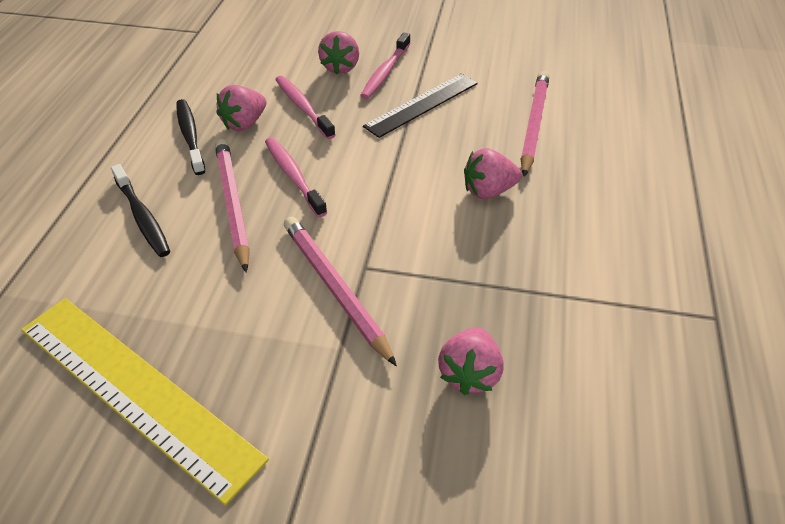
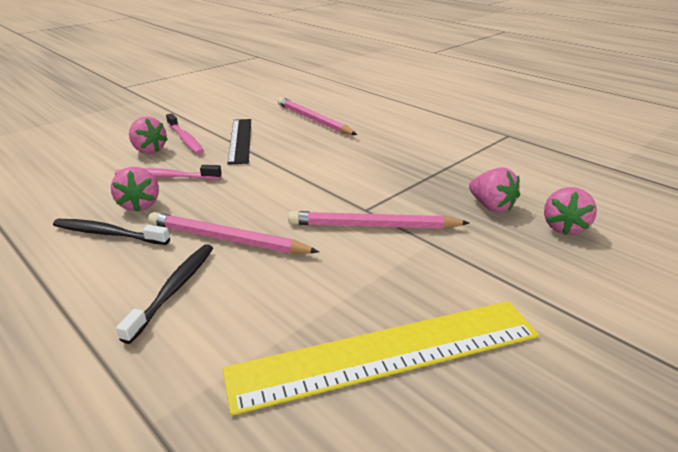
camera: 55 degrees left, 15 degrees down
black toothbrush [111,164,170,257] -> black toothbrush turned 75 degrees counterclockwise [116,244,213,344]
pink toothbrush [265,137,327,217] -> none
pink strawberry [464,148,522,199] -> pink strawberry moved to [544,187,597,235]

